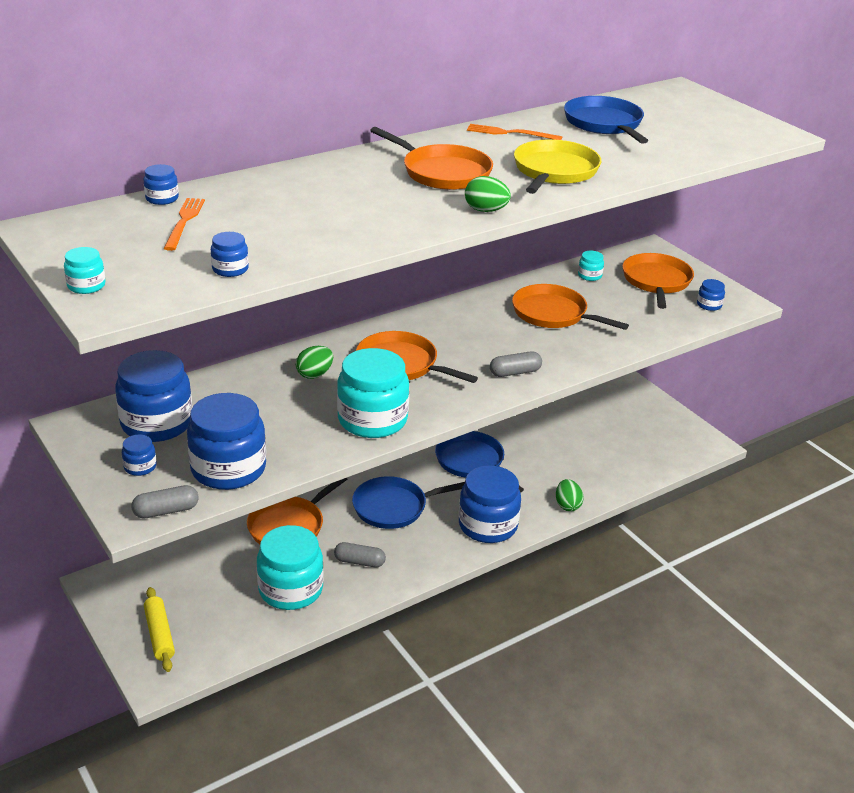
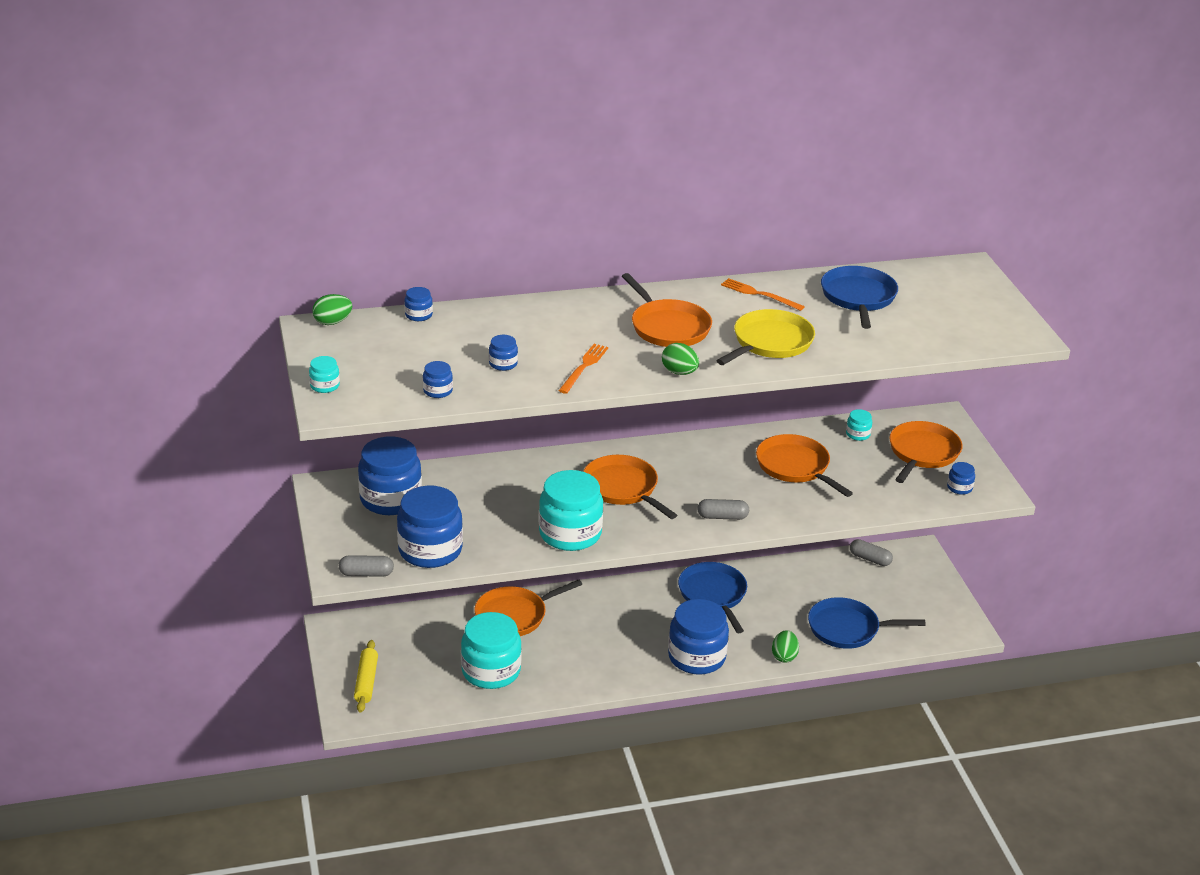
camera: 20 degrees right, 0 degrees up
blue jar [122,434,157,476] -> blue jar moved to [489,335,518,371]
orange fork [164,198,205,251] -> orange fork moved to [558,344,608,394]
green egg [296,346,333,379] -> green egg moved to [312,294,352,325]
grey capsule [334,542,386,567] -> grey capsule moved to [850,539,893,566]
blue pan [352,476,465,529] -> blue pan moved to [808,597,926,649]

